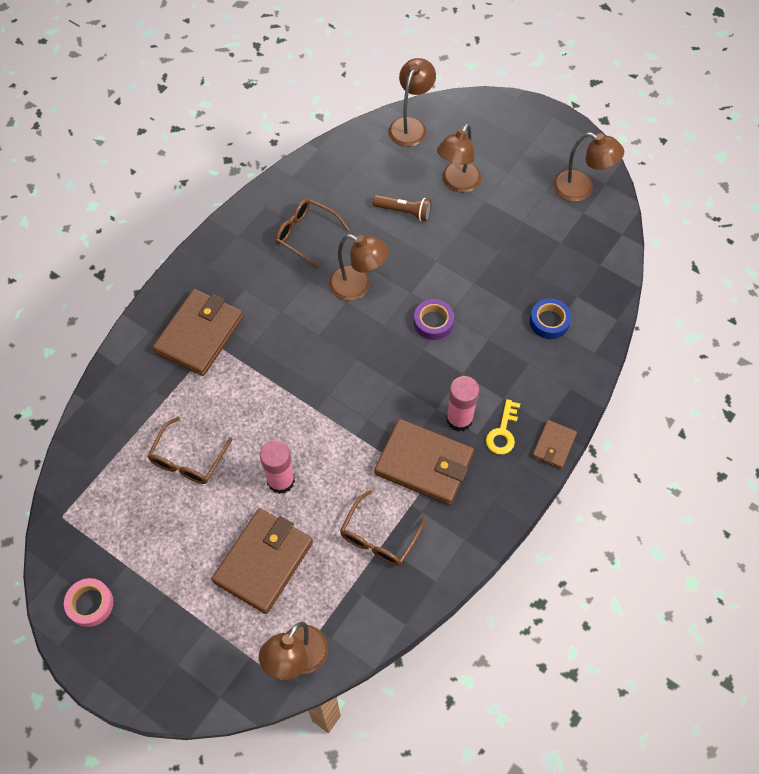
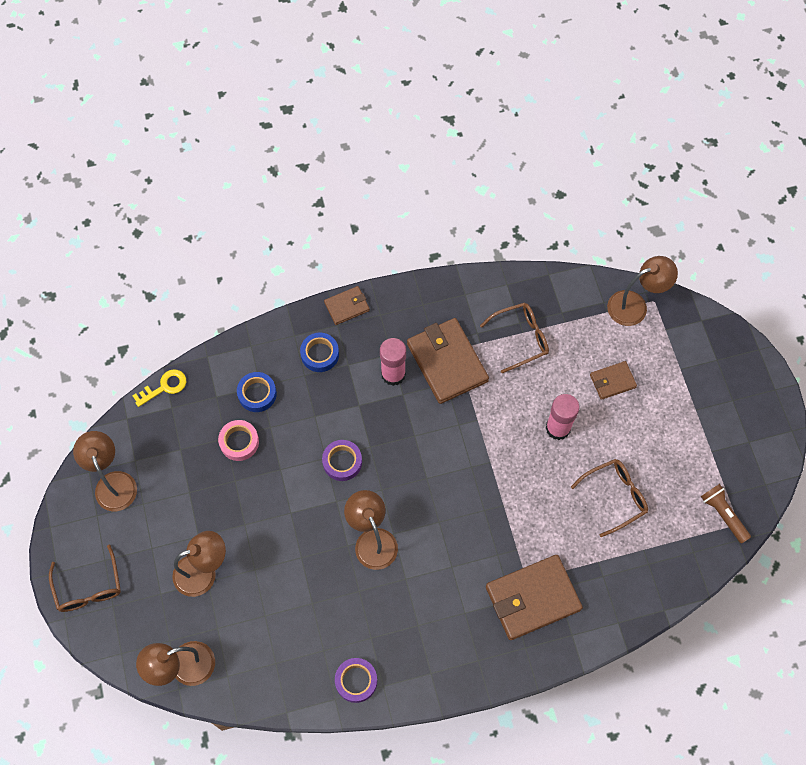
camera: 140 degrees left, 5 degrees up
pink tape [64,578,113,627] -> pink tape moved to [218,420,259,461]
brown wallet [212,508,313,614] -> brown wallet [590,361,637,400], size x0.52
brown glasses [276,199,349,269] -> brown glasses moved to [49,545,121,612]
brown flashlight [373,195,432,221] -> brown flashlight moved to [701,484,751,544]
yellow key [486,399,520,455] -> yellow key moved to [132,369,186,407]
none -> blue tape [300,333,339,372]
none -> purple tape [335,658,377,703]

